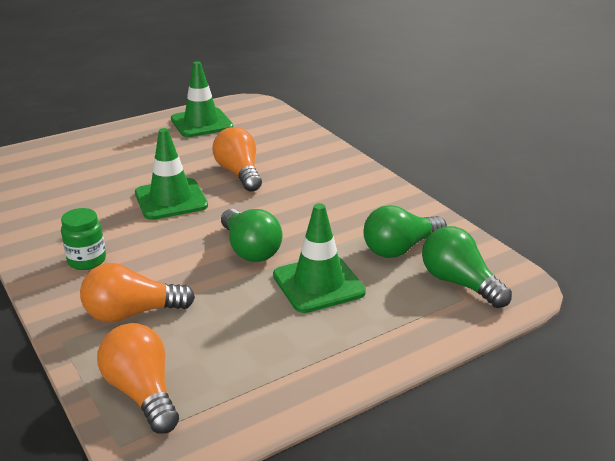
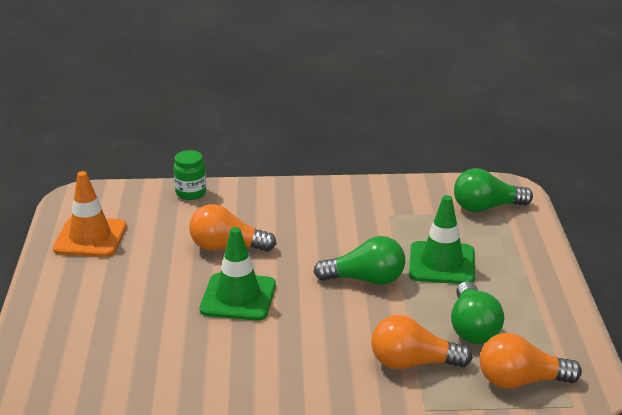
camera: 60 degrees left, 0 degrees up
green jar [61,208,106,270] -> green jar moved to [174,150,206,200]
orange light bulb [80,263,195,323] -> orange light bulb turned 75 degrees clockwise [371,315,473,369]
green traffic cone [171,61,233,137] -> orange traffic cone [53,171,127,257]
green light bulb [363,205,447,258] -> green light bulb moved to [451,281,504,344]

